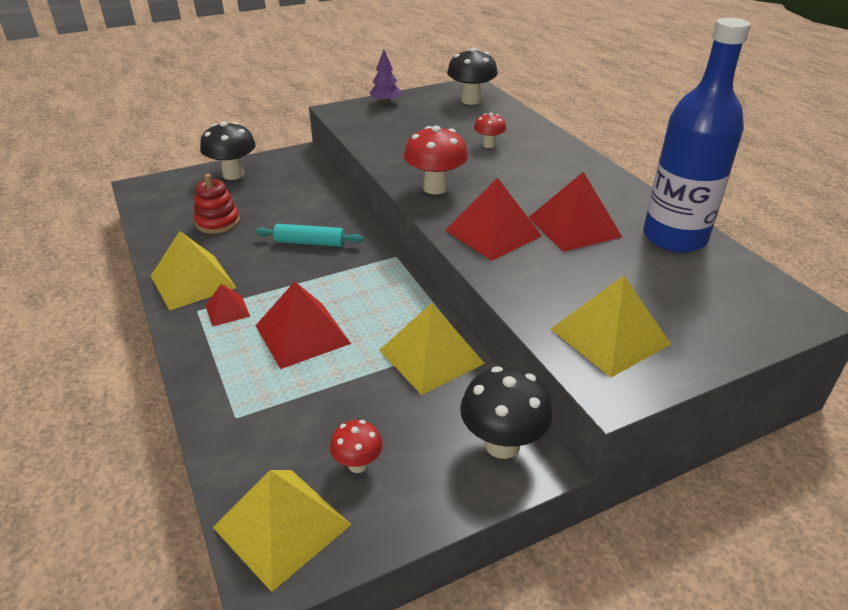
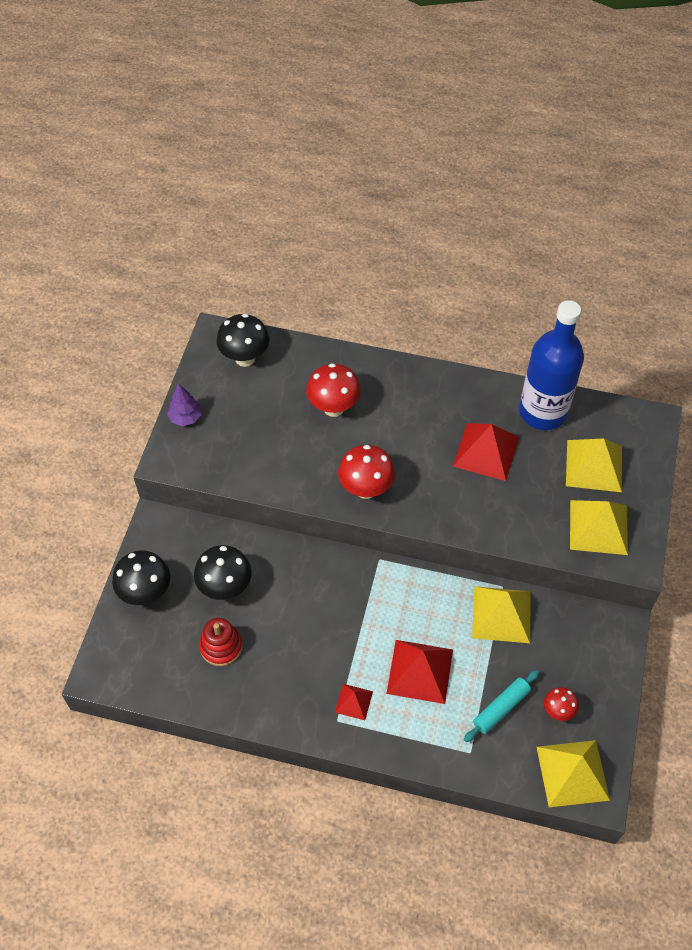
camera: 50 degrees left, 20 degrees up
yellow pyramid [151,231,236,311] -> yellow pyramid moved to [566,438,622,492]
turquoise rolling pin [255,224,364,247] -> turquoise rolling pin moved to [464,670,540,742]
red pyramid [445,177,542,261] -> none
black mushroom [460,366,553,459] -> black mushroom moved to [194,545,252,600]
red mushroom [474,113,506,148] -> red mushroom [306,363,361,417], size x1.75

